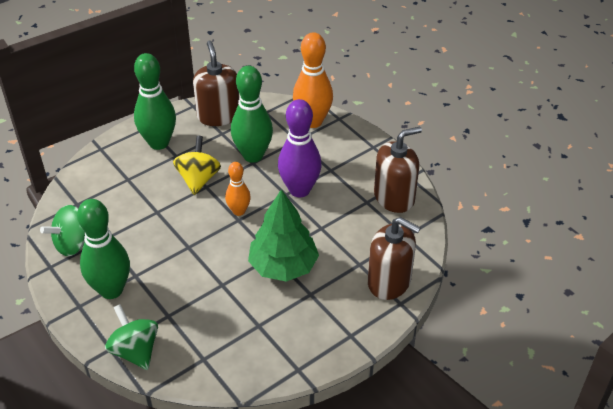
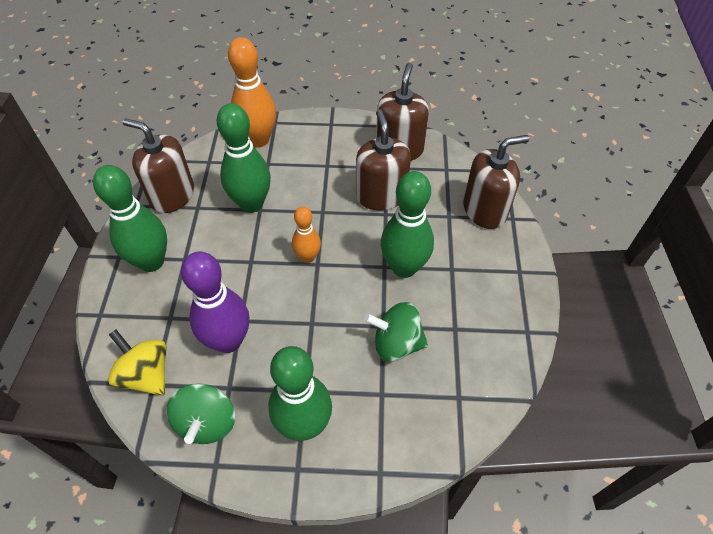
camera: 50 degrees left, 10 degrees up
green spinning top [105,304,158,370] -> green spinning top moved to [364,302,428,362]
yellow spinning top [173,136,221,195] -> yellow spinning top moved to [108,330,166,396]
green tree [248,189,319,282] -> green bowling pin [381,171,434,278]
purple bowling pin [278,99,322,197] -> purple bowling pin moved to [181,252,249,353]
none -> brown soap dispenser [356,109,411,211]

